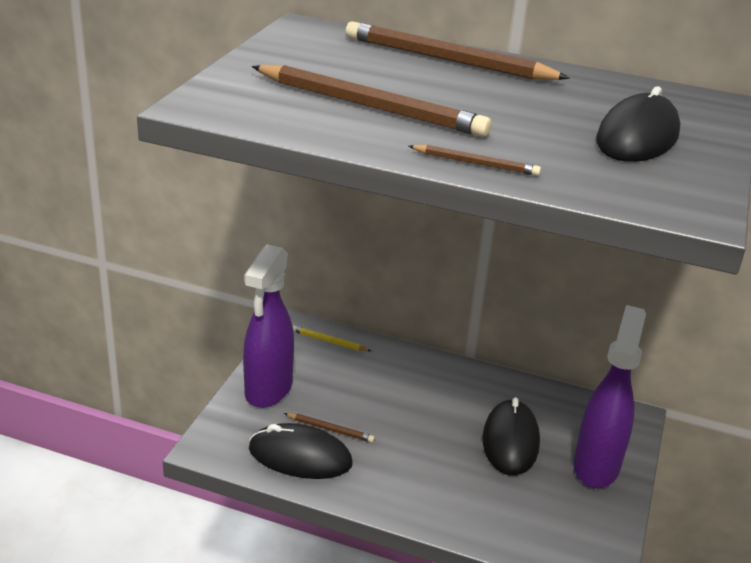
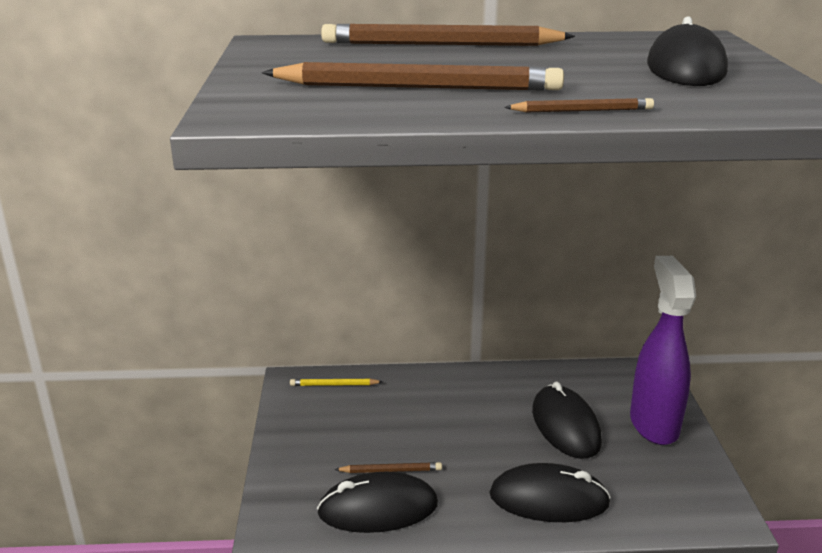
camera: 20 degrees left, 5 degrees down
purple spray bottle [243,244,294,408] -> none
none -> black mouse [489,463,611,522]

